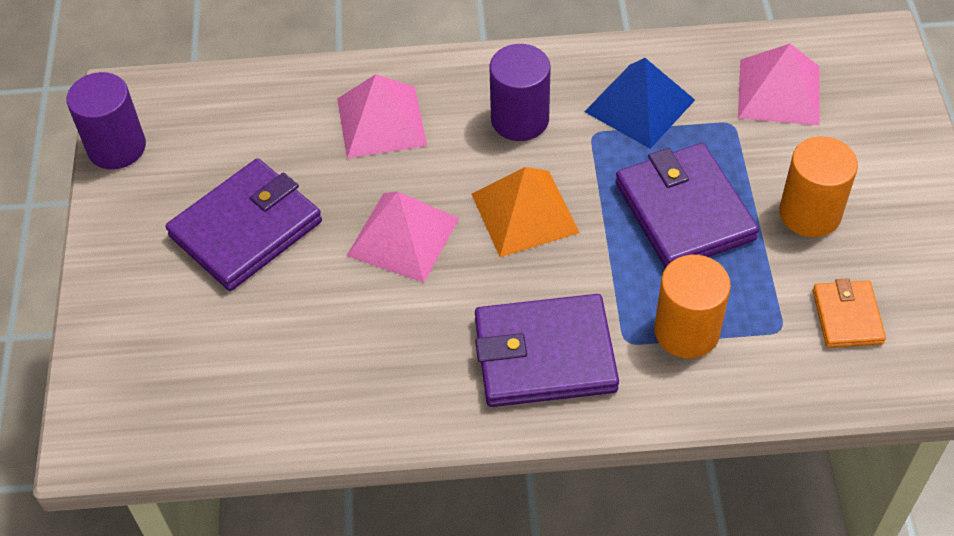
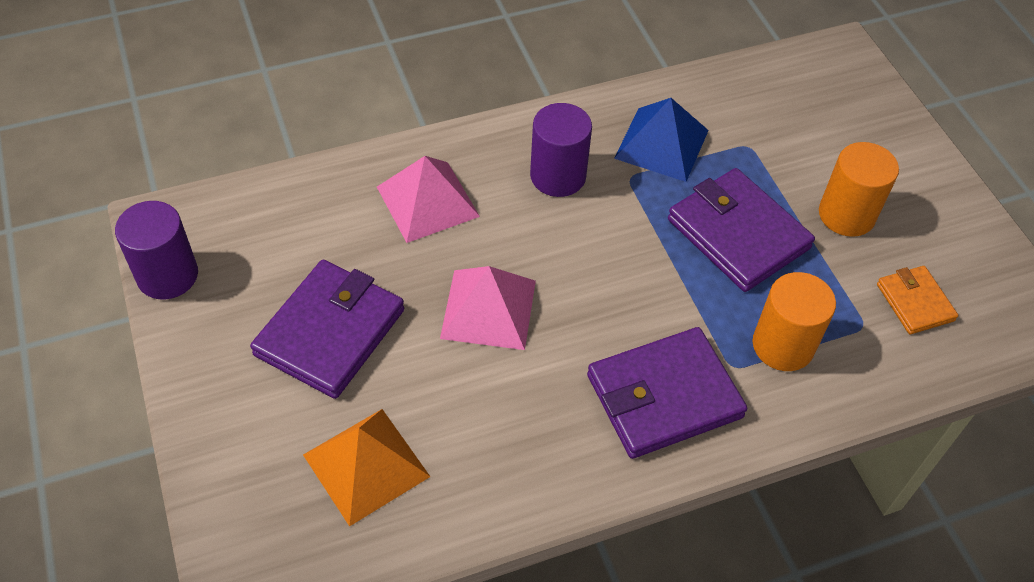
camera: 20 degrees left, 0 degrees up
orange pyramid [472,167,580,257] -> orange pyramid moved to [303,409,430,526]
pink pyramid [738,43,820,126] -> none

